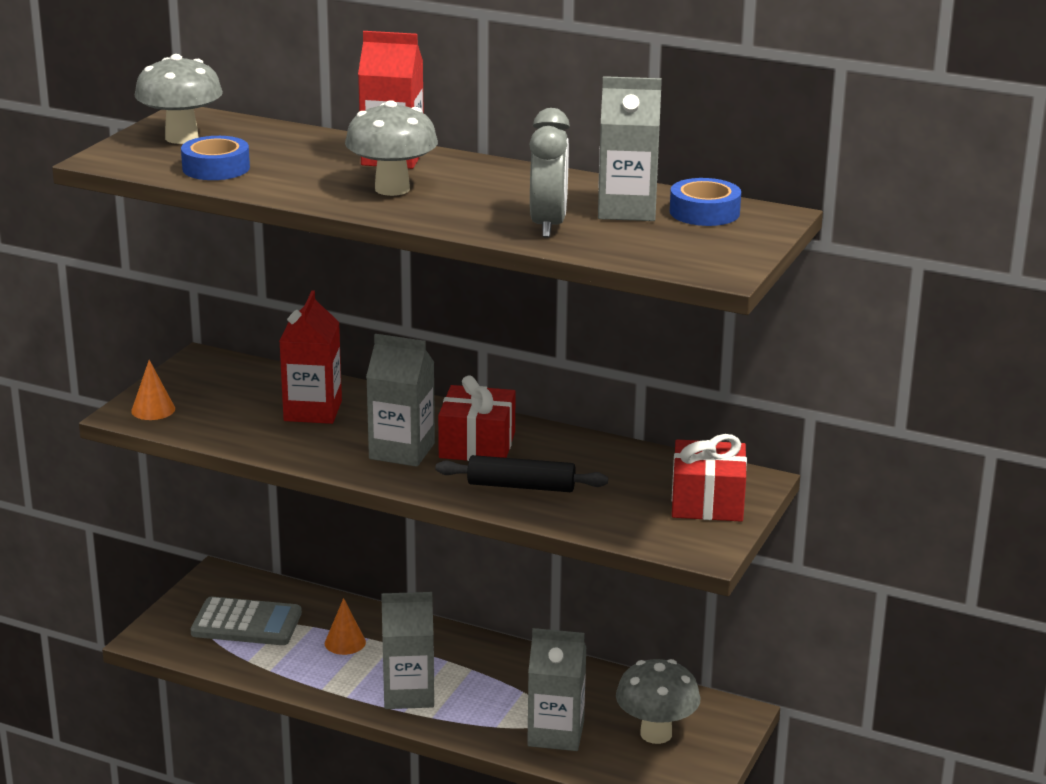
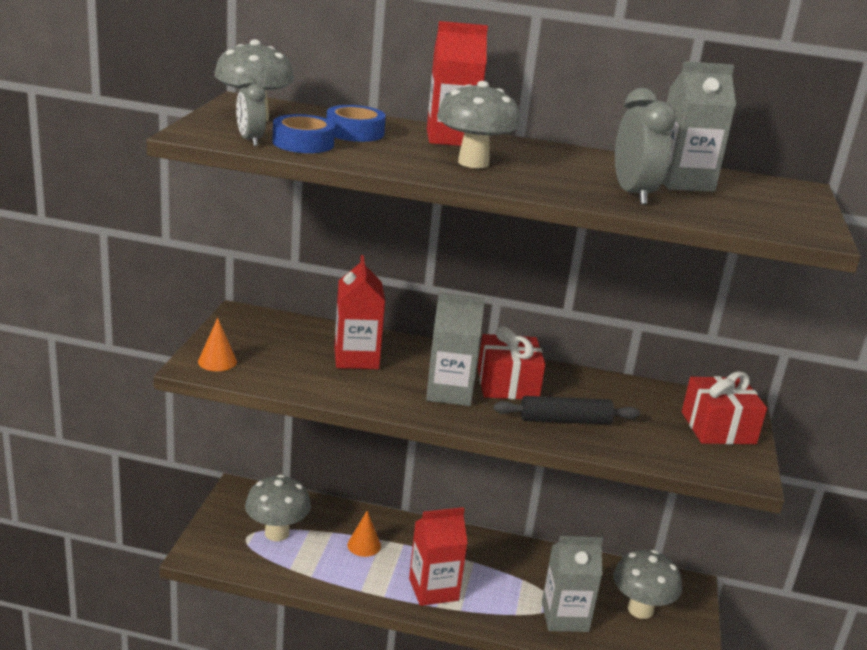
camera: 15 degrees left, 0 degrees up
grey calculator [191,597,302,645] -> grey mushroom [245,474,311,541]
grey carton [381,592,434,709] -> red carton [409,507,468,606]
blue tape [670,178,741,226] -> blue tape moved to [326,105,386,142]
none -> grey clock [236,76,266,146]

